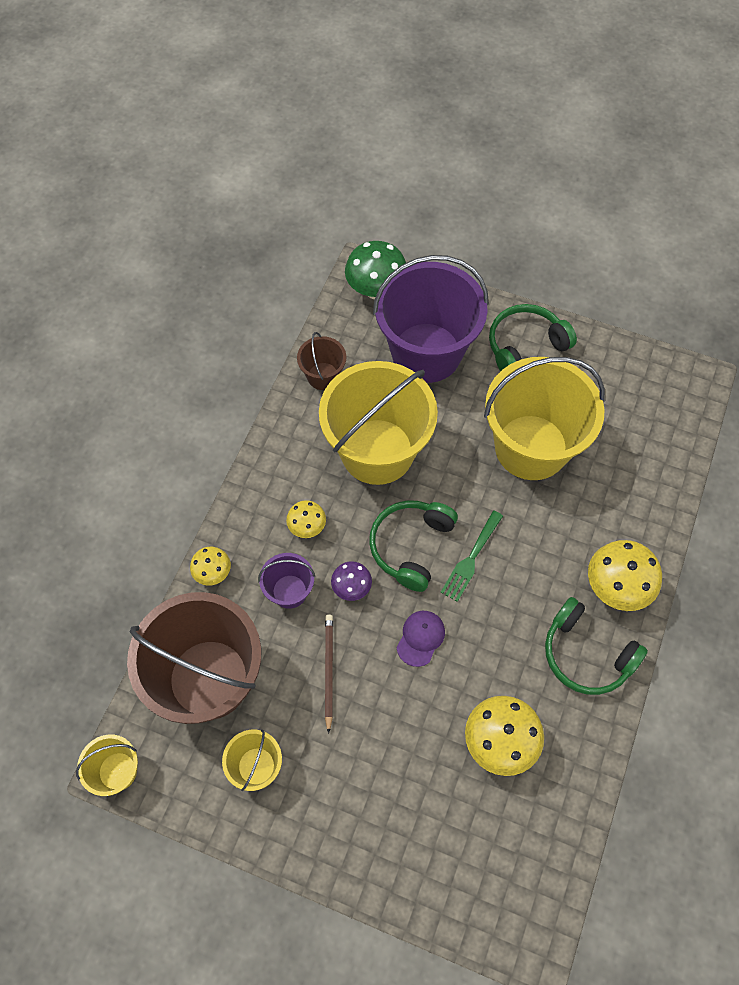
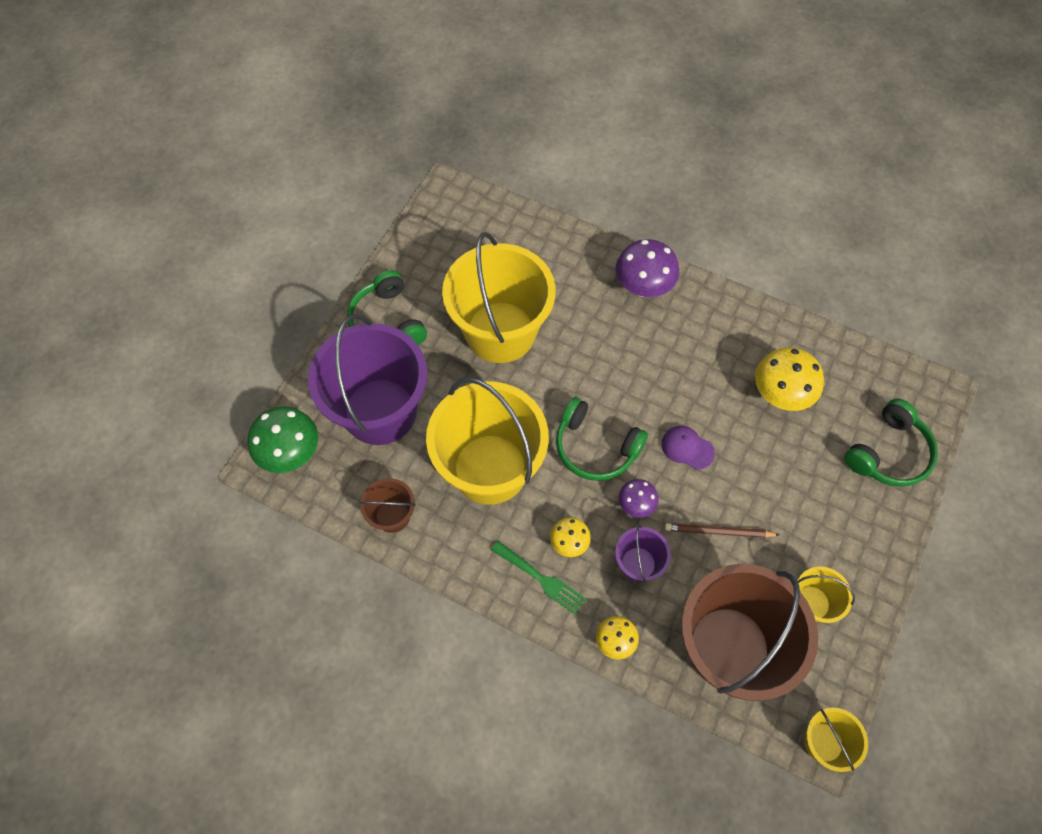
camera: 85 degrees left, 0 degrees up
green fork [440,511,503,602] -> green fork moved to [491,541,586,615]
green headphones [545,597,648,695] -> green headphones moved to [844,399,938,487]
yellow mushroom [588,540,662,611] -> purple mushroom [616,239,679,297]

